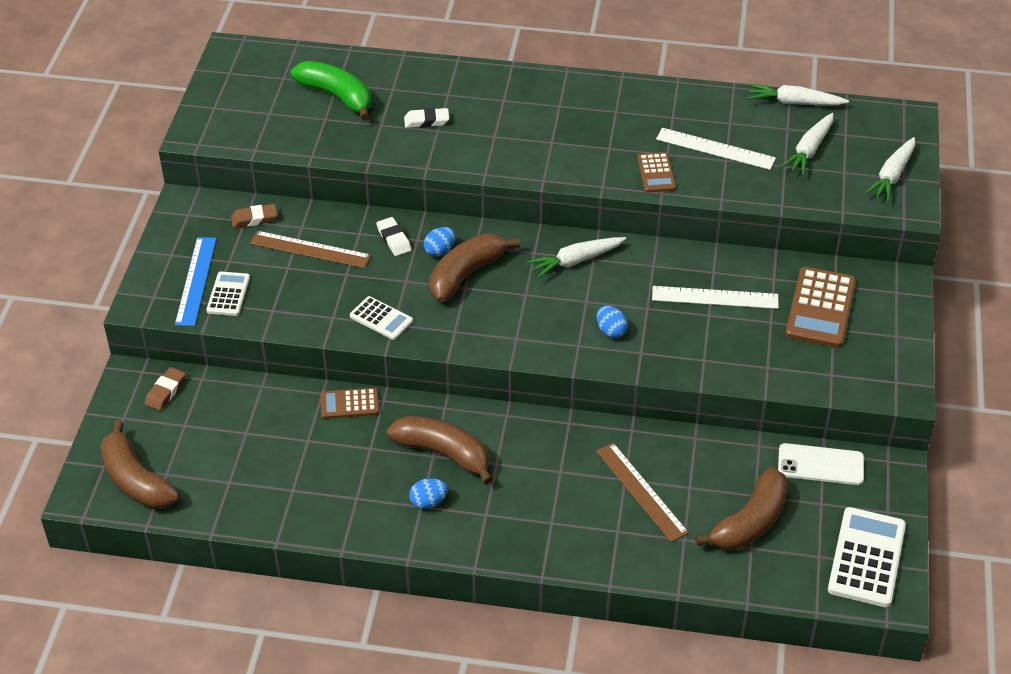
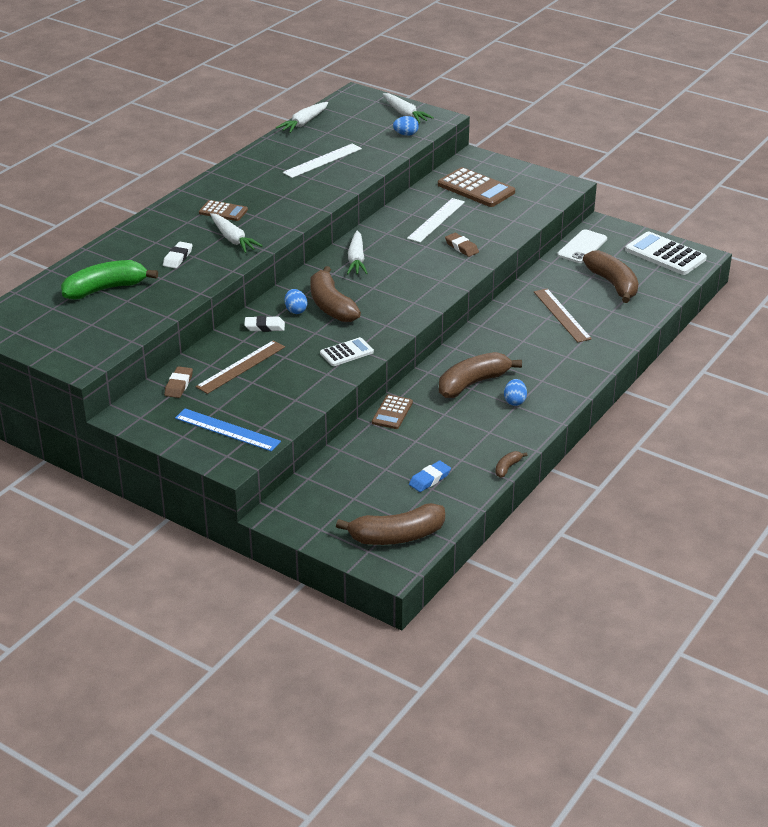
camera: 65 degrees left, 10 degrees down
brown eraser [145,367,186,411] -> brown eraser moved to [445,233,479,257]
white calculator [206,272,250,316] -> none
brown ruler [596,443,689,542] -> brown ruler turned 75 degrees clockwise [534,288,592,343]
blue egg [597,306,628,338] -> blue egg moved to [393,116,419,136]
brown calculator [637,152,676,192] -> brown calculator moved to [199,200,248,221]
white carrot [780,113,833,175] -> white carrot moved to [210,213,263,253]
none -> blue eraser [409,461,451,492]
none -> brown banana [495,451,528,478]

